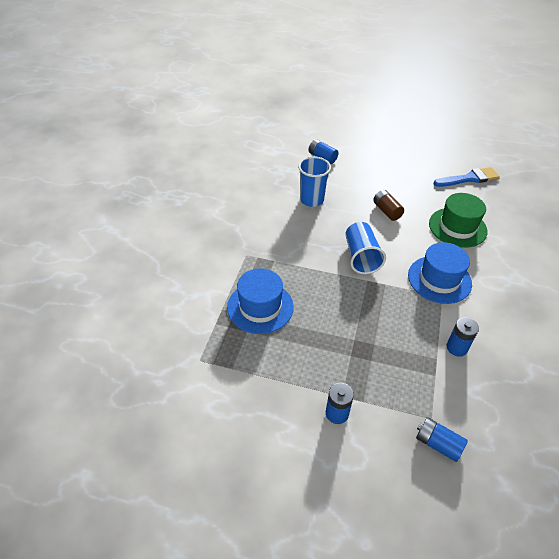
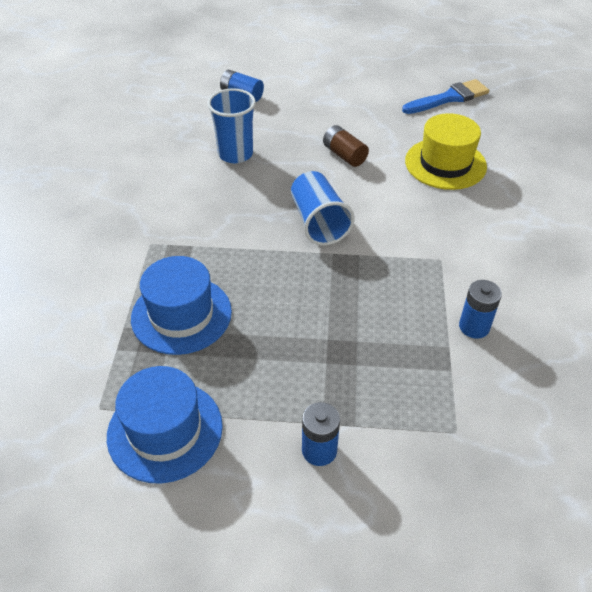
camera: 10 degrees left, 0 degrees up
blue hat [408,242,472,304] -> blue hat moved to [107,366,223,484]
blue battery [416,417,468,462] -> none
green hat [429,193,488,248] -> yellow hat [405,113,487,190]

